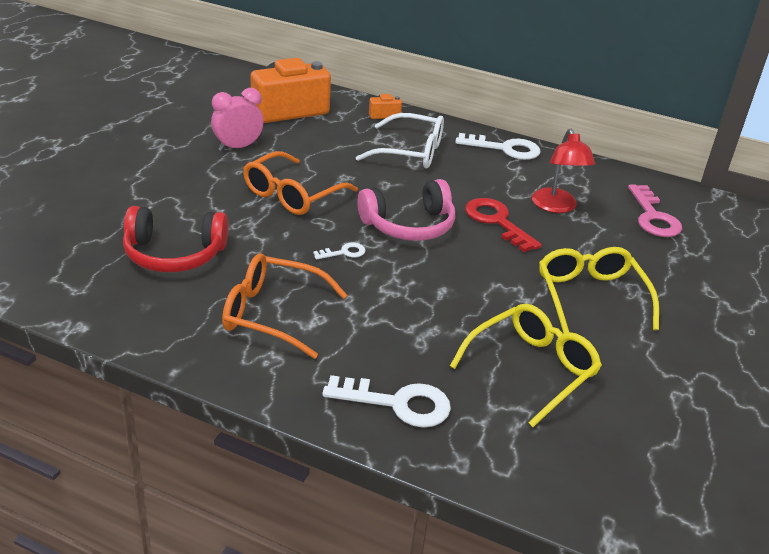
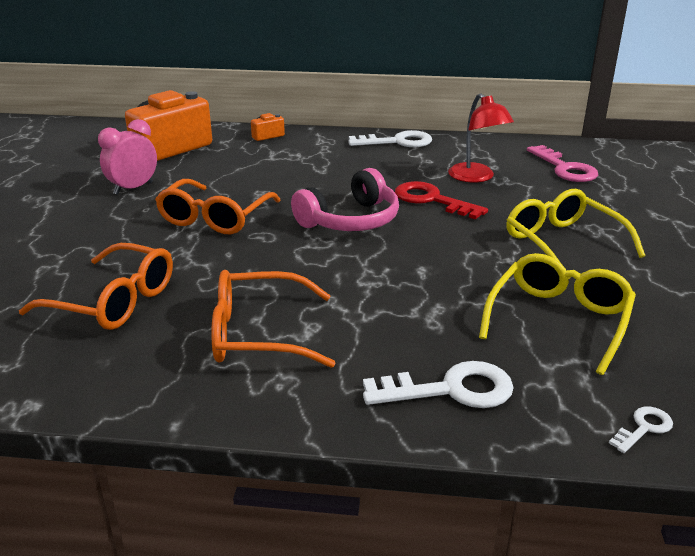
camera: 15 degrees left, 5 degrees down
red headphones [123,206,228,272] -> orange glasses [19,243,173,330]
white key [313,243,366,260] -> white key moved to [609,406,673,453]
white glasses [356,113,444,168] -> none

